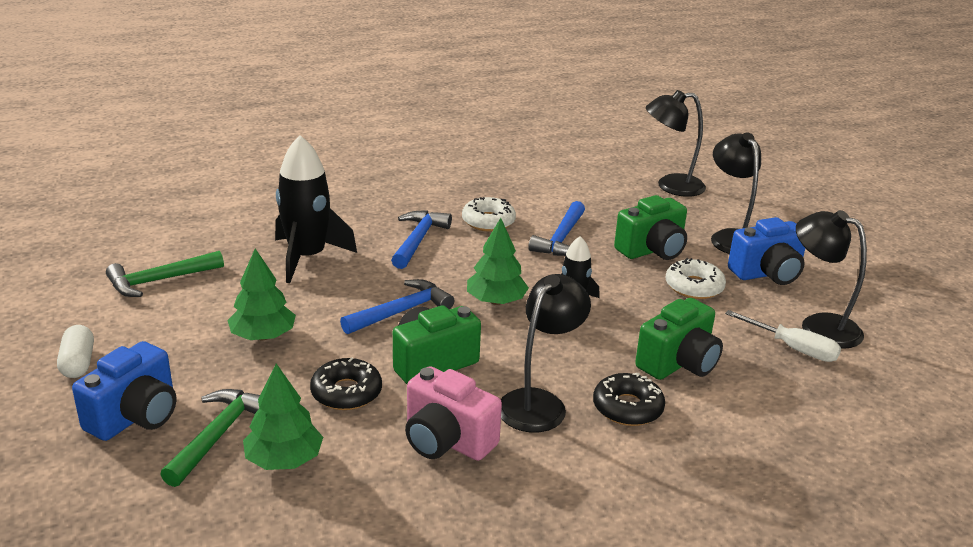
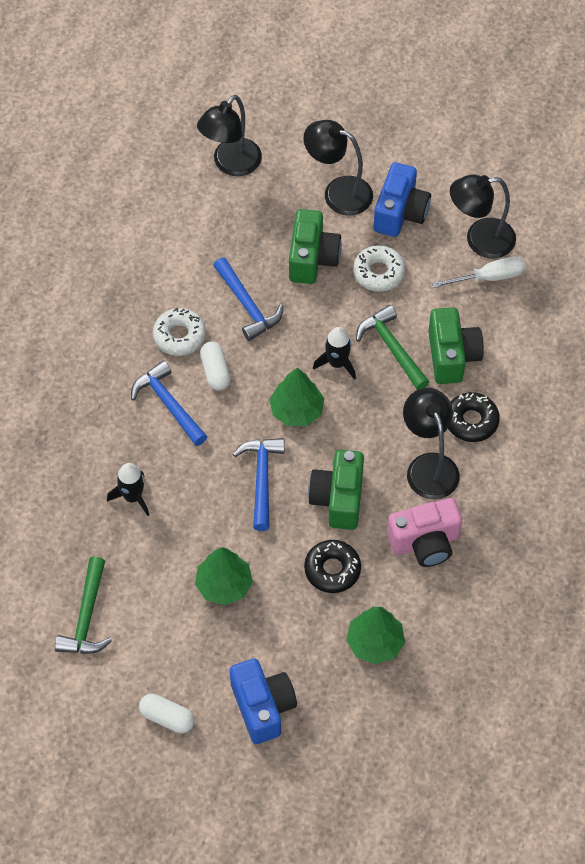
camera: 50 degrees left, 30 degrees up
green hammer [160,389,260,487] -> green hammer moved to [356,305,429,390]
black rocket [275,135,357,283] -> black rocket [107,463,149,516], size x0.55
none -> white capsule [200,341,231,390]

